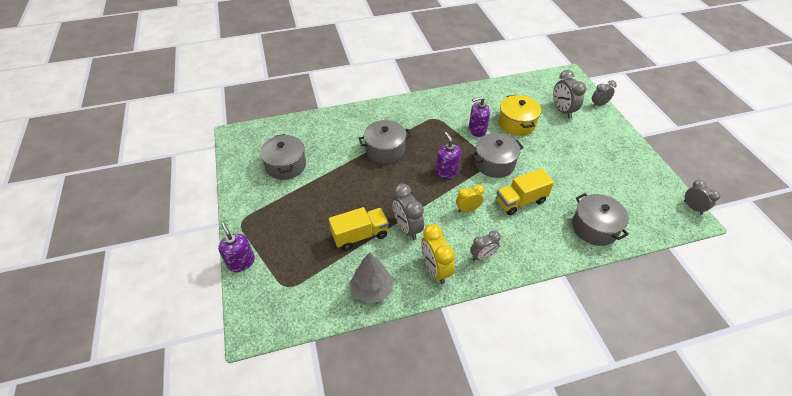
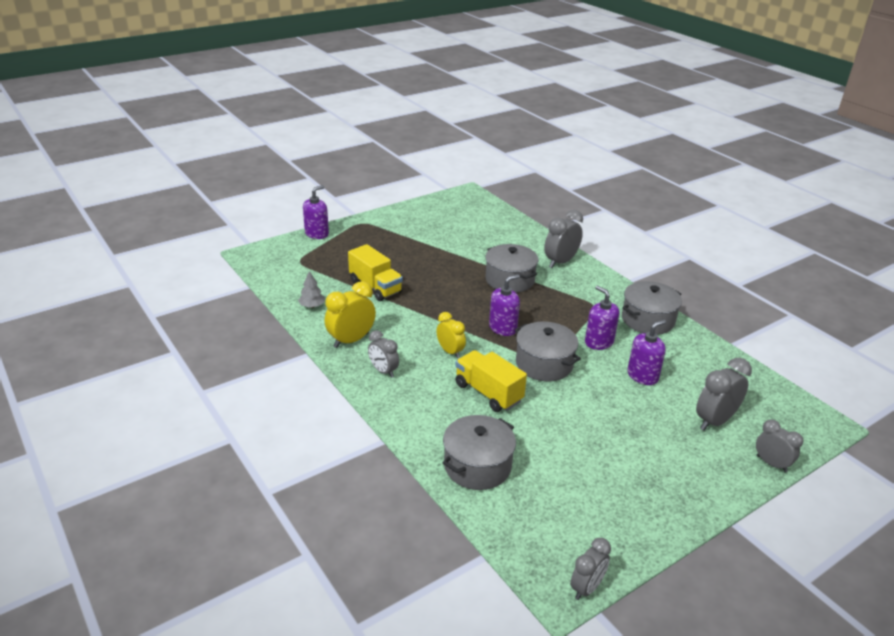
camera: 70 degrees right, 15 degrees down
grey pot [260,134,306,180] -> grey pot moved to [622,281,682,335]
grey tree [350,252,393,303] -> grey tree [298,271,325,308], size x0.59
grey clock [392,184,424,240] -> grey clock moved to [544,210,583,268]
yellow pot [498,95,541,136] -> purple soap dispenser [628,320,666,385]

